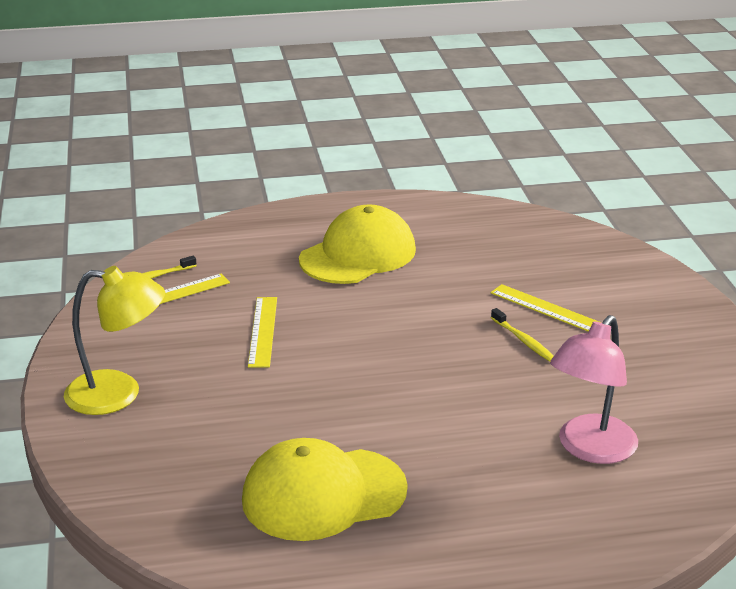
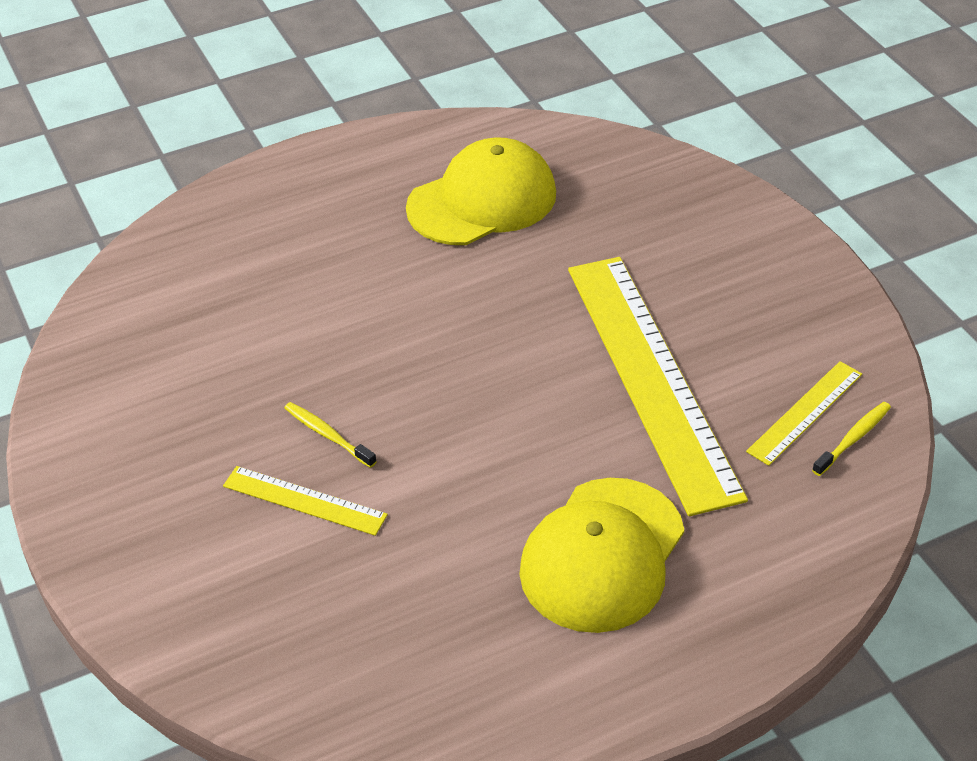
camera: 165 degrees right, 15 degrees up
yellow lamp [64,266,165,415] -> none
yellow ruler [248,297,277,367] -> yellow ruler [568,257,748,516], size x2.21
pink lamp [550,315,638,464] -> none

